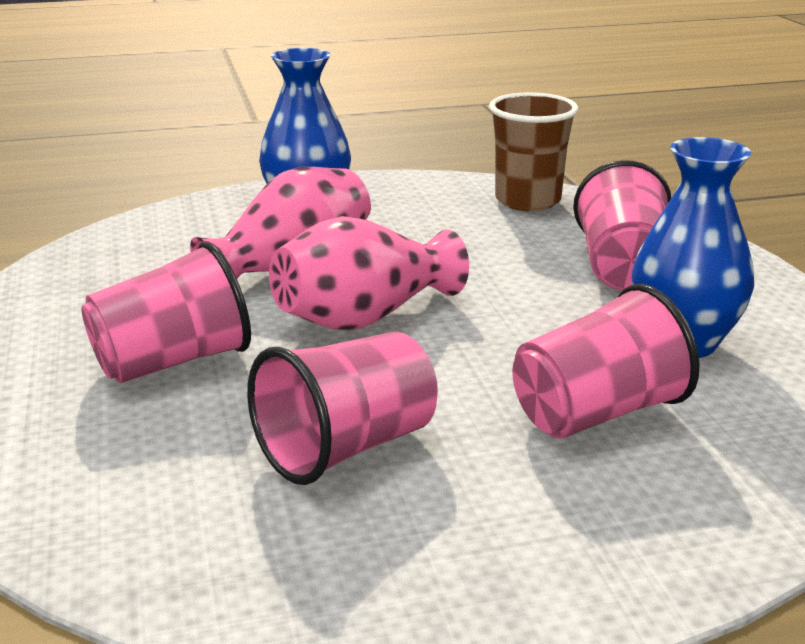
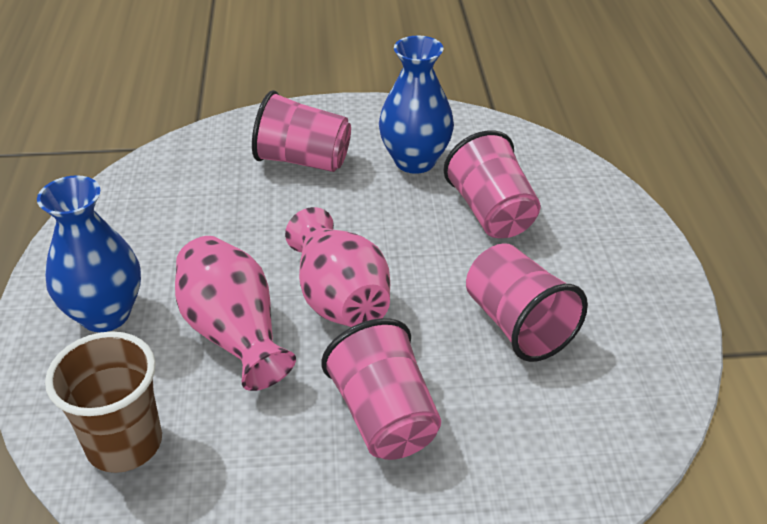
camera: 80 degrees left, 15 degrees up
brown cup [489,92,578,211] -> brown cup moved to [45,331,162,473]

